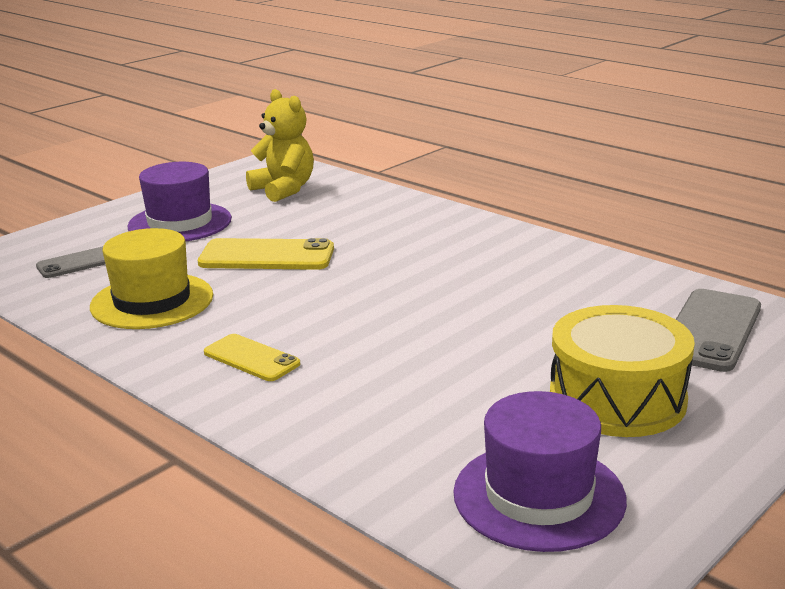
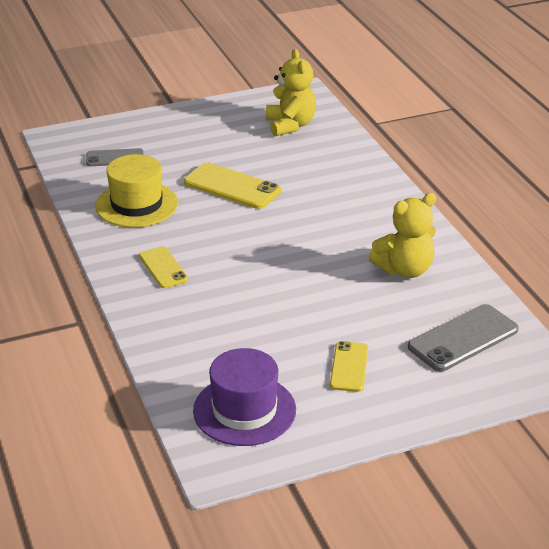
camera: 25 degrees right, 10 degrees up
purple hat [128,162,232,242] -> none
yellow drum [550,305,695,437] -> yellow phone [330,341,368,392]
none -> yellow teddy bear [369,193,436,278]

